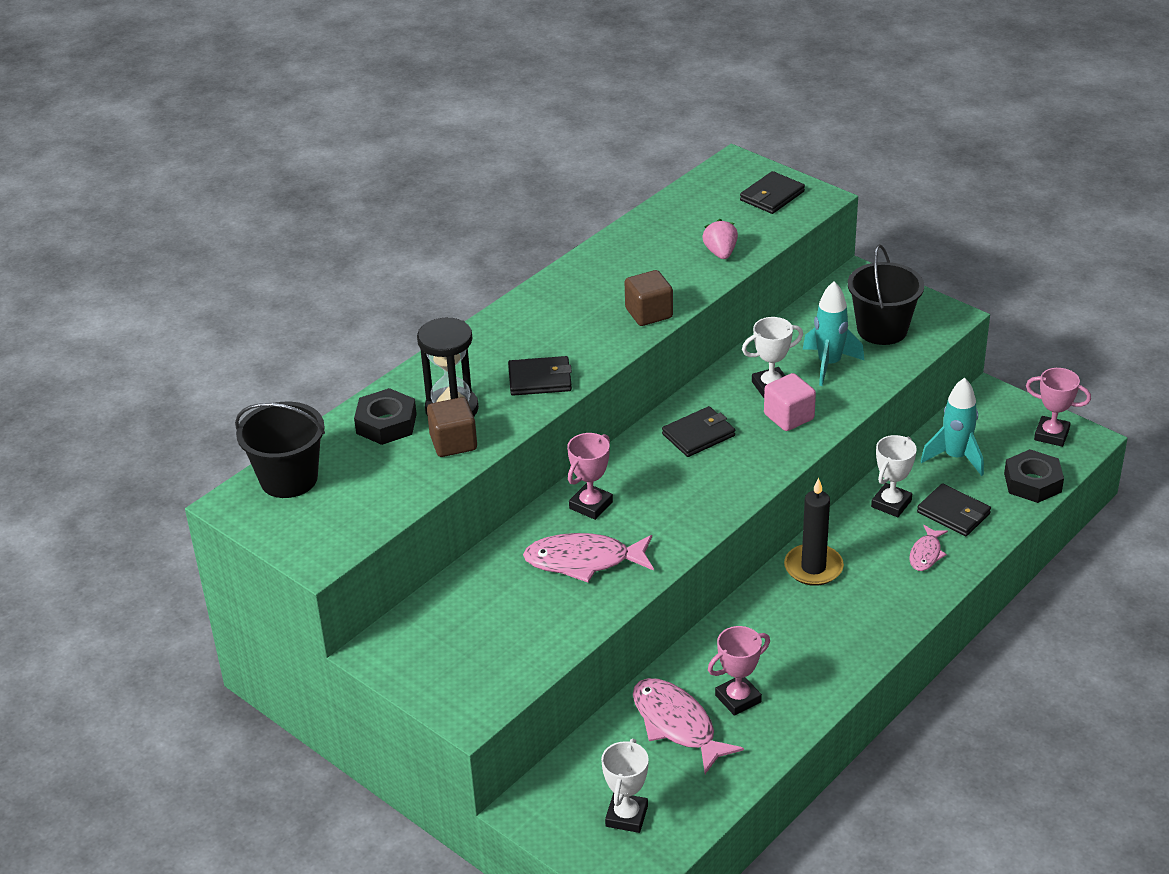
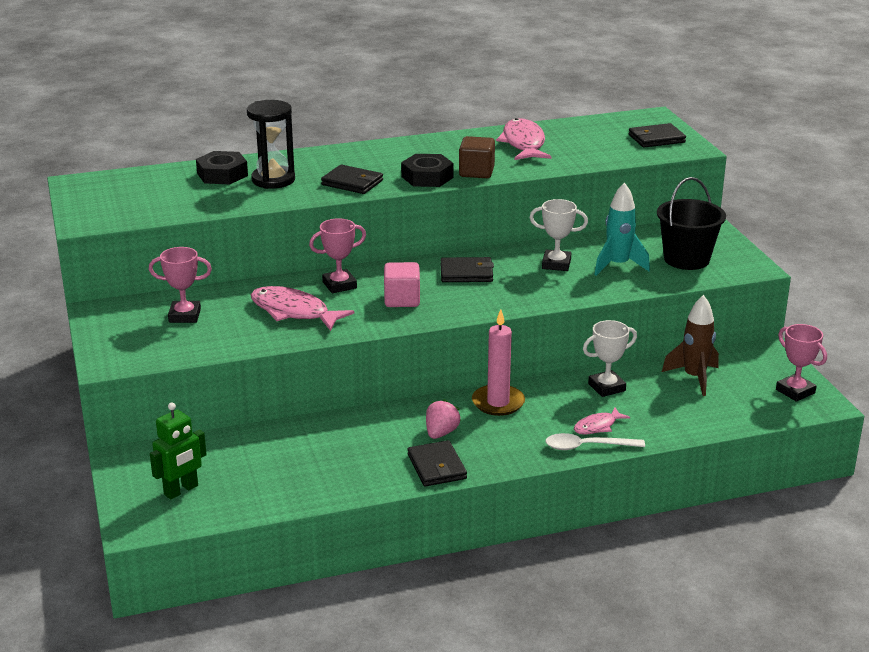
camera: 30 degrees right, 10 degrees down
black bucket [235,402,325,498] -> none
brown cube [427,397,477,457] -> none
white trophy [601,739,649,833] -> green robot [150,402,207,499]
pink fish [633,678,744,774] -> pink fish moved to [496,118,551,160]
pink strawberry [702,219,738,259] -> pink strawberry moved to [426,399,461,439]
pink trophy [708,626,770,716] -> pink trophy moved to [149,247,212,323]
pink cube [764,373,816,431] -> pink cube moved to [384,262,420,307]
black candle [784,478,844,586] -> pink candle [472,309,525,416]
black wallet [917,483,991,536] -> black wallet moved to [408,440,467,487]
turquoise rocket [920,378,984,476] -> brown rocket [662,295,719,396]
black nut [1004,449,1064,503] -> black nut moved to [401,154,454,187]
none -> white spoon [545,433,645,450]

